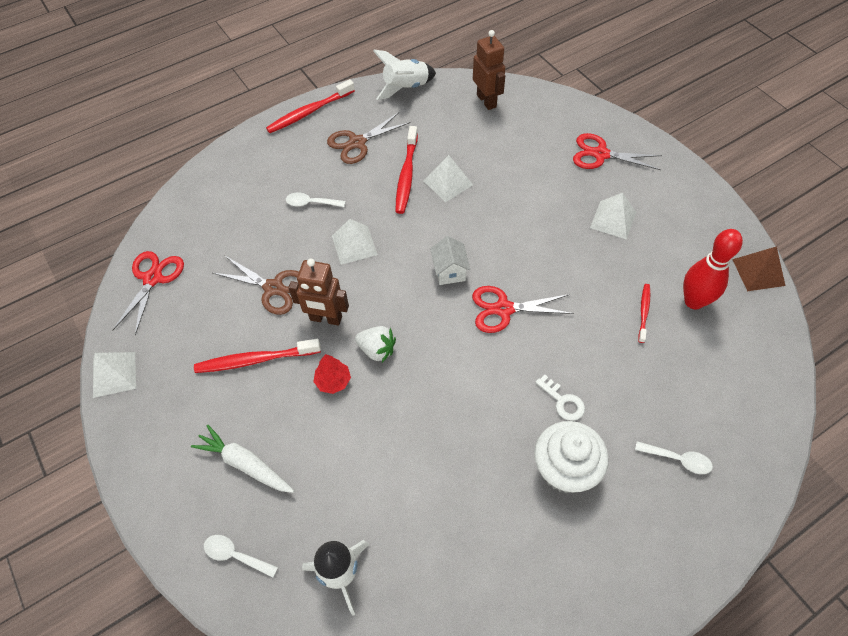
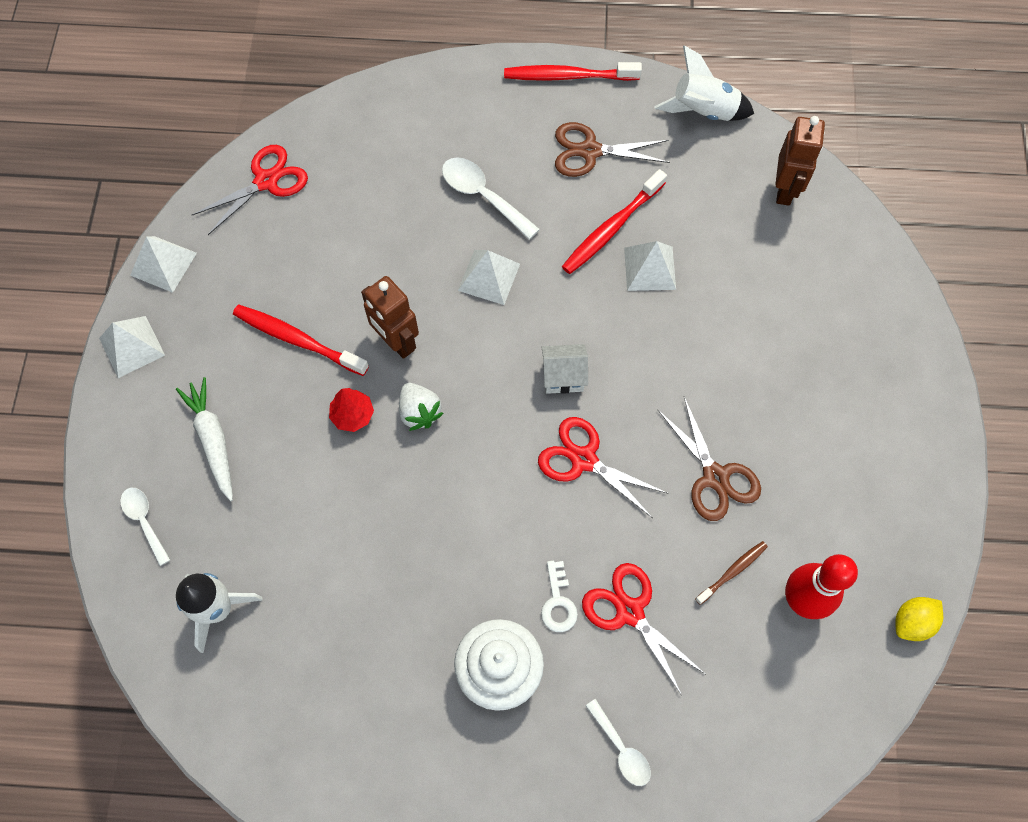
camera: 35 degrees right, 10 degrees up
brown scissors [213,255,299,315] -> brown scissors moved to [658,397,761,521]
white spoon [286,192,345,207] -> white spoon [442,157,540,240], size x1.54
white house [430,236,470,285] -> white house turned 60 degrees clockwise [541,344,588,394]
red scissors [573,133,662,170] -> red scissors moved to [582,563,705,696]
white pyramid [590,193,636,239] -> white pyramid moved to [99,316,165,378]
red toothbrush [638,284,650,343] -> brown toothbrush [695,541,768,605]
brown pyramid [732,246,785,291] -> yellow lemon [895,597,943,641]

